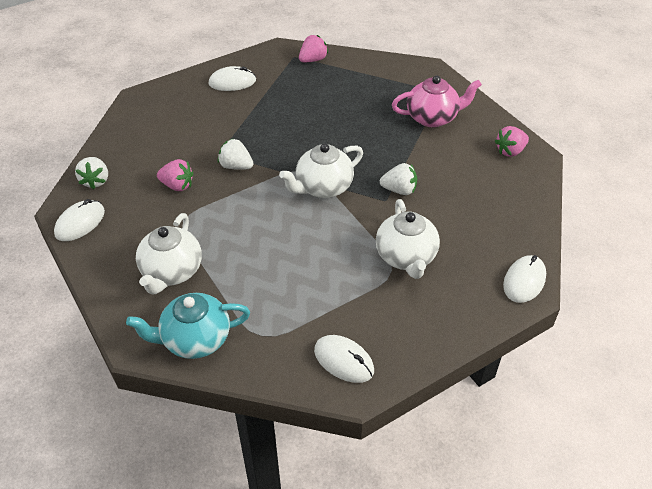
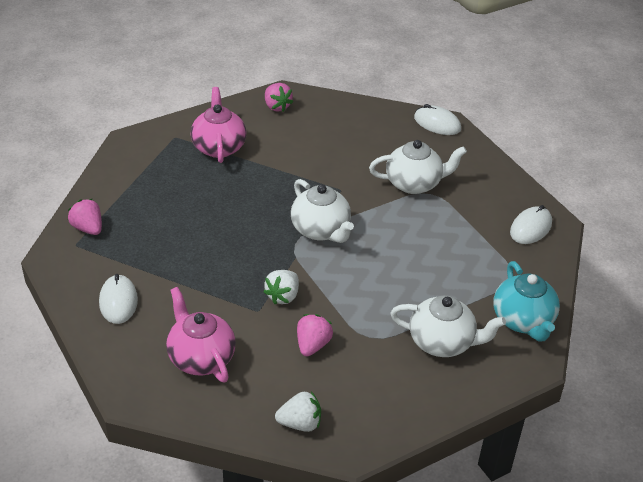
camera: 90 degrees left, 5 degrees down
white mouse [54,199,105,241] -> none
white strawberry [380,163,417,195] -> none
none -> pink teapot [166,287,236,383]

